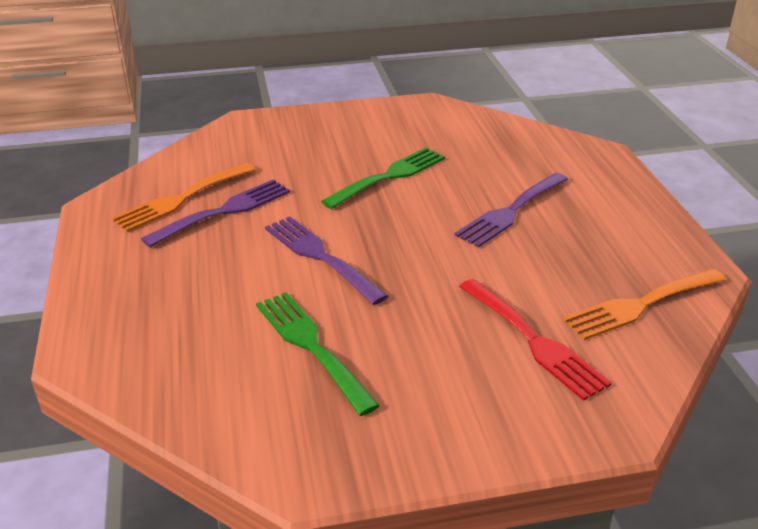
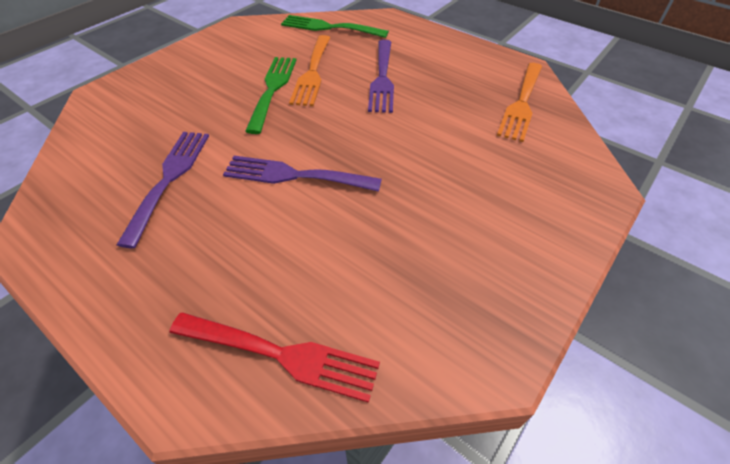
camera: 40 degrees left, 15 degrees up
orange fork [111,163,256,232] -> orange fork moved to [289,35,330,106]
green fork [256,292,380,416] -> green fork moved to [281,15,389,38]
red fork [459,279,612,401] -> red fork moved to [169,312,380,403]

